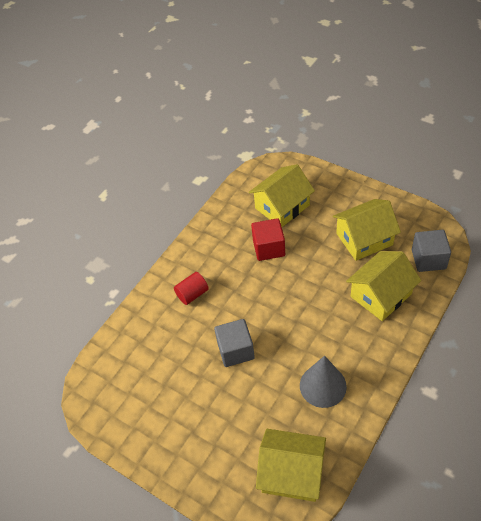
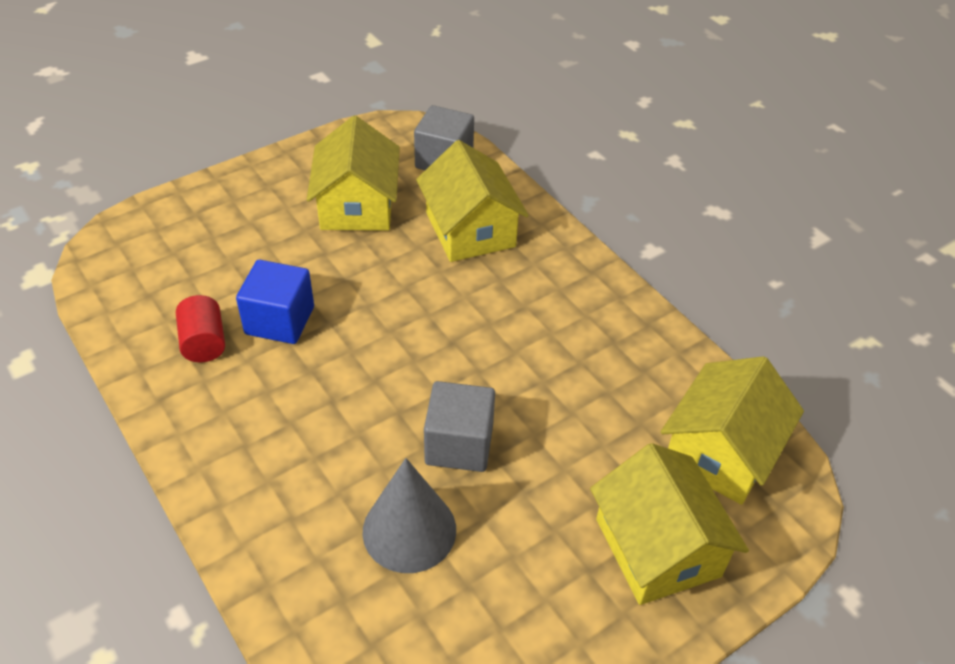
camera: 75 degrees left, 5 degrees down
red cylinder [174,272,209,305] -> red cylinder moved to [176,295,225,362]
yellow house [249,164,315,227] -> yellow house moved to [590,443,749,605]
red cube [251,218,285,261] -> blue cube [236,260,314,344]
grey cone [300,356,347,408] -> grey cone moved to [363,458,456,573]

